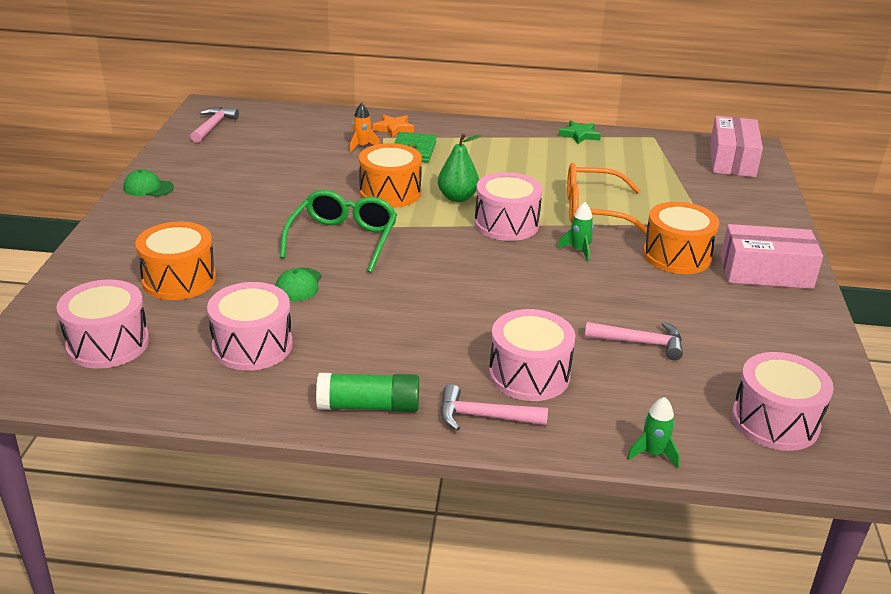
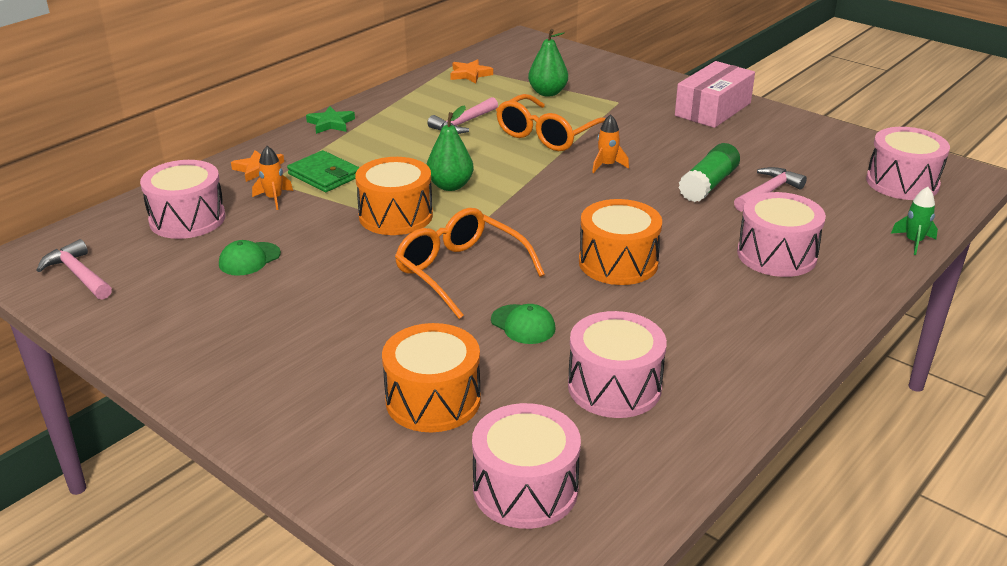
camera: 55 degrees left, 0 degrees up
green cap [123,169,174,196] -> green cap moved to [219,240,281,276]
green glasses [280,190,397,273] -> orange glasses [395,208,545,319]
green glue stick [316,373,419,412] -> green glue stick moved to [679,143,740,202]
pink hammer [441,384,548,431] -> pink hammer moved to [427,97,498,134]
pink drum [475,172,542,241] -> pink drum moved to [140,160,226,239]
green star [558,120,601,144] -> green star moved to [306,106,355,134]
green rocket [558,202,594,262] -> orange rocket [592,114,629,173]
orange drum [643,202,719,274] -> orange drum moved to [579,199,662,285]
pink box [710,116,763,177] -> none
none -> orange star [450,59,493,83]
none -> green pear [528,29,568,96]

